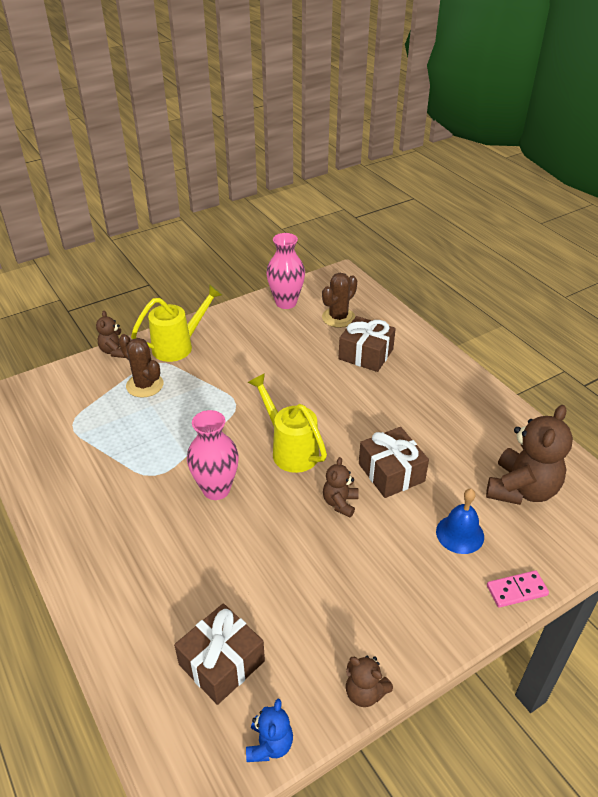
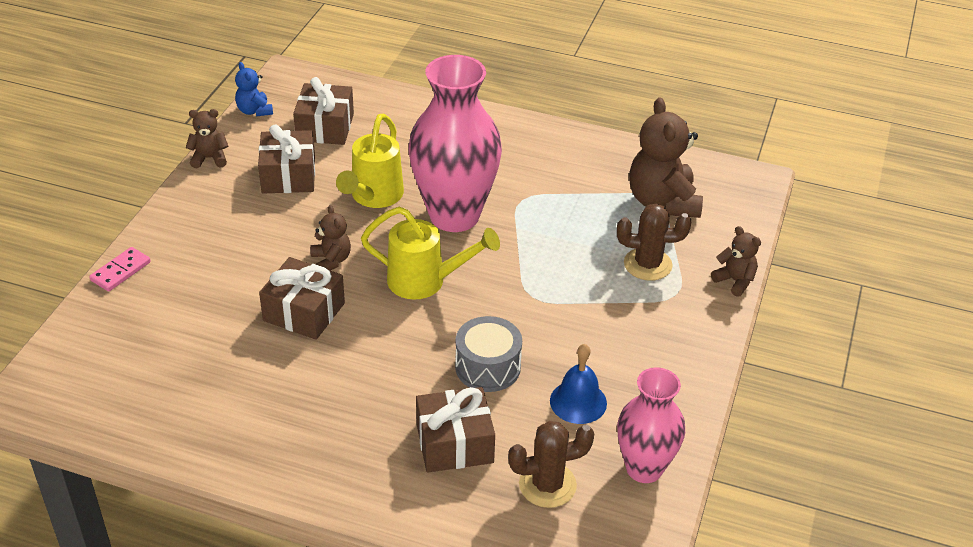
camera: 140 degrees right, 0 degrees up
yellow watering can [131,284,222,362] -> yellow watering can moved to [336,114,404,208]
pink vase [187,410,239,500] -> pink vase [408,55,502,232], size x1.65
brown cactus [322,273,357,328] -> brown cactus turned 75 degrees clockwise [508,421,594,508]
blue bell [436,489,484,554] -> blue bell moved to [550,344,607,424]
brown teddy bear [486,405,573,505] -> brown teddy bear moved to [629,97,703,218]
none -> brown gift [258,125,315,193]
none -> grey drum [455,316,522,392]

